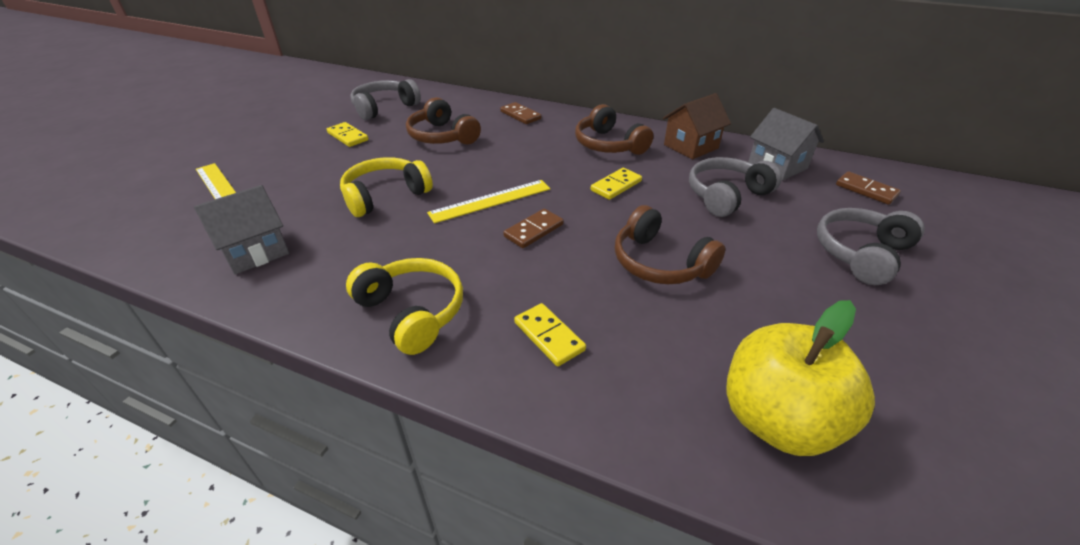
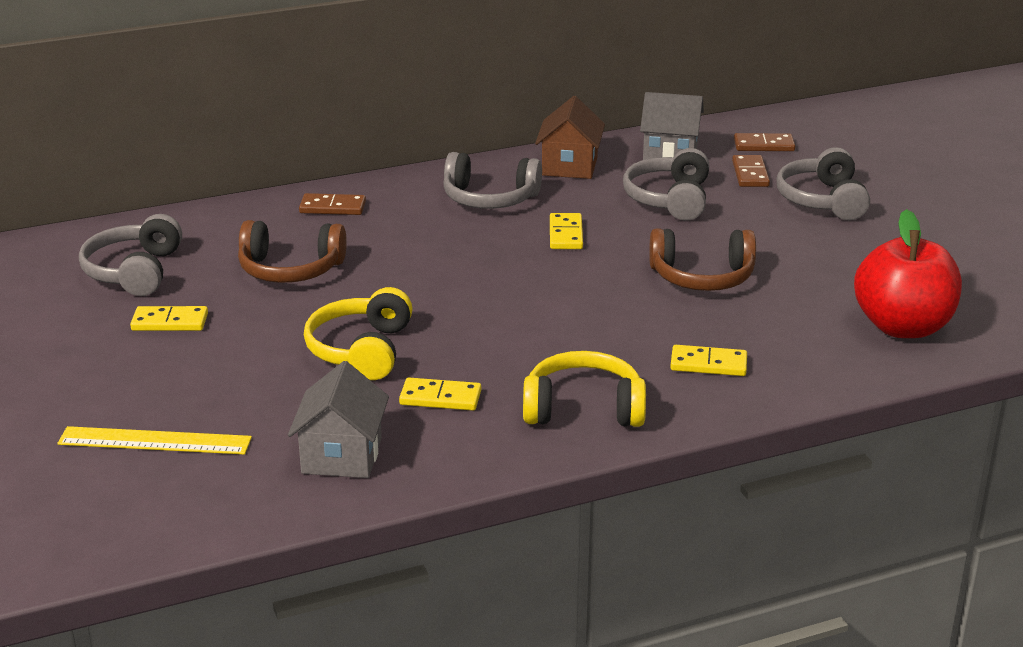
camera: 45 degrees left, 10 degrees down
yellow ruler [427,180,551,223] -> none
brown domino [503,209,564,248] -> brown domino moved to [732,155,770,187]
brown headphones [575,104,653,155] -> grey headphones [443,152,542,209]
yellow apple [726,300,875,456] -> red apple [854,209,962,338]
none -> yellow domino [399,378,481,411]

